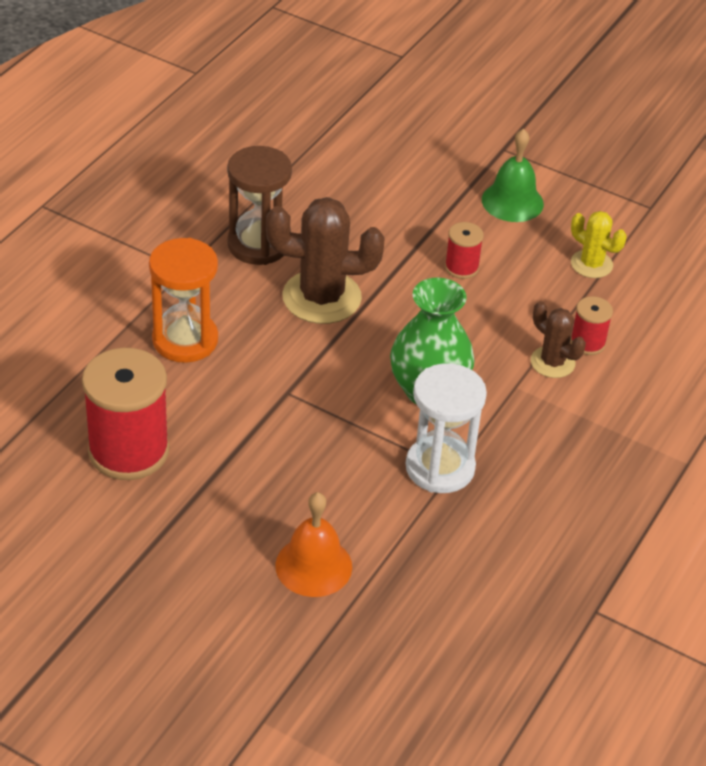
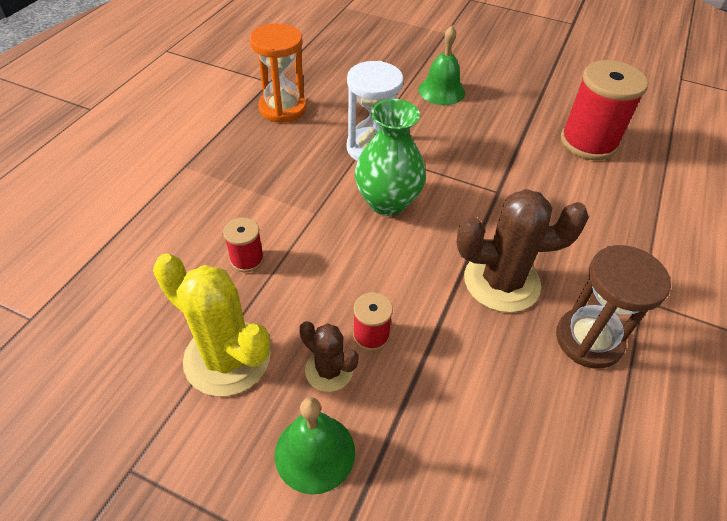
camera: 175 degrees right, 5 degrees up
orange hourglass [149,238,218,363] -> orange hourglass moved to [250,23,306,123]
orange bell [275,492,352,597] -> green bell [418,26,465,105]
brown cactus [531,301,586,378] -> brown cactus moved to [299,321,359,392]
yellow cactus [571,211,626,278] -> yellow cactus [153,253,271,396], size x1.81

